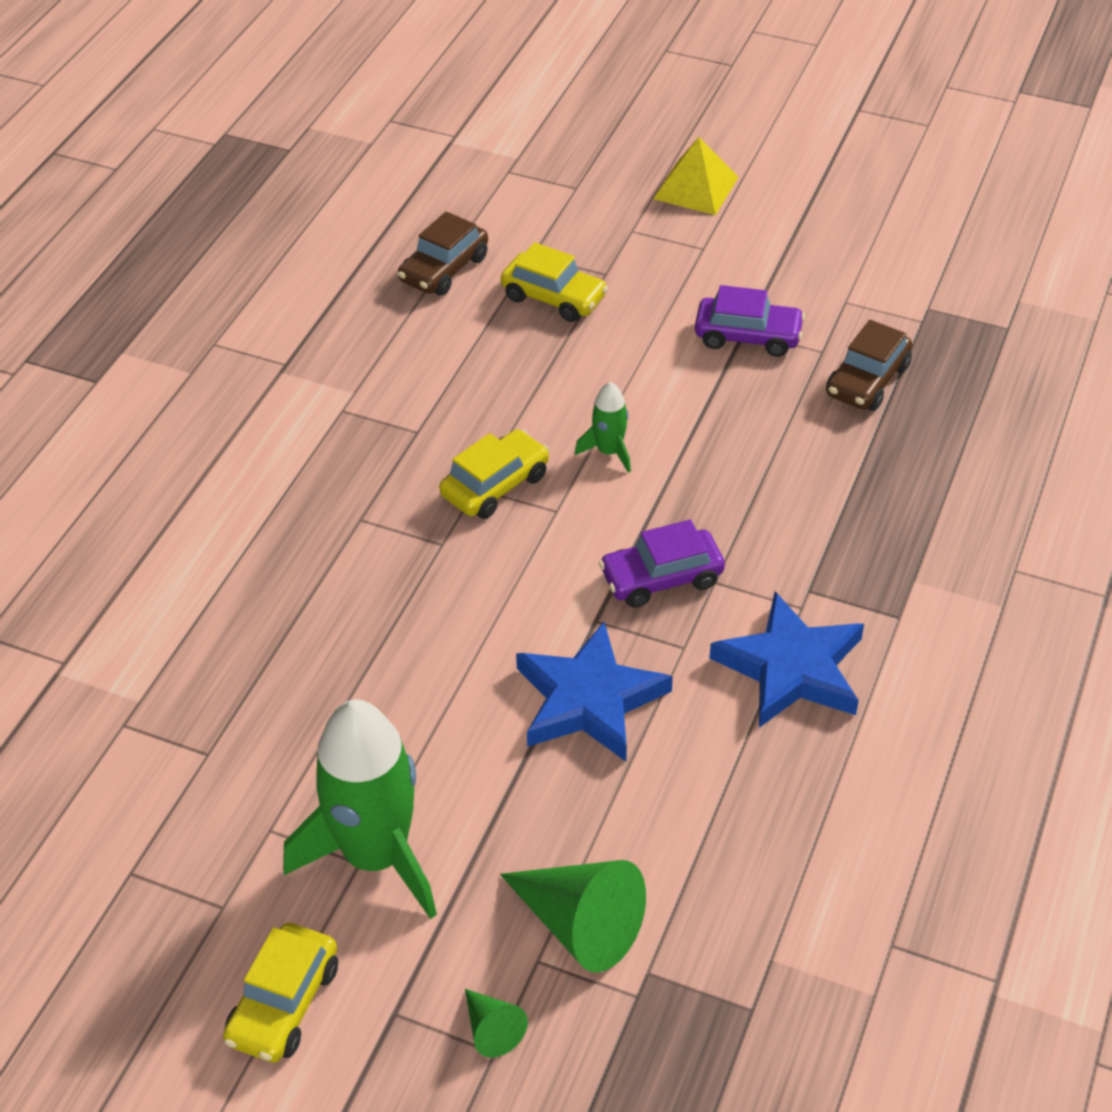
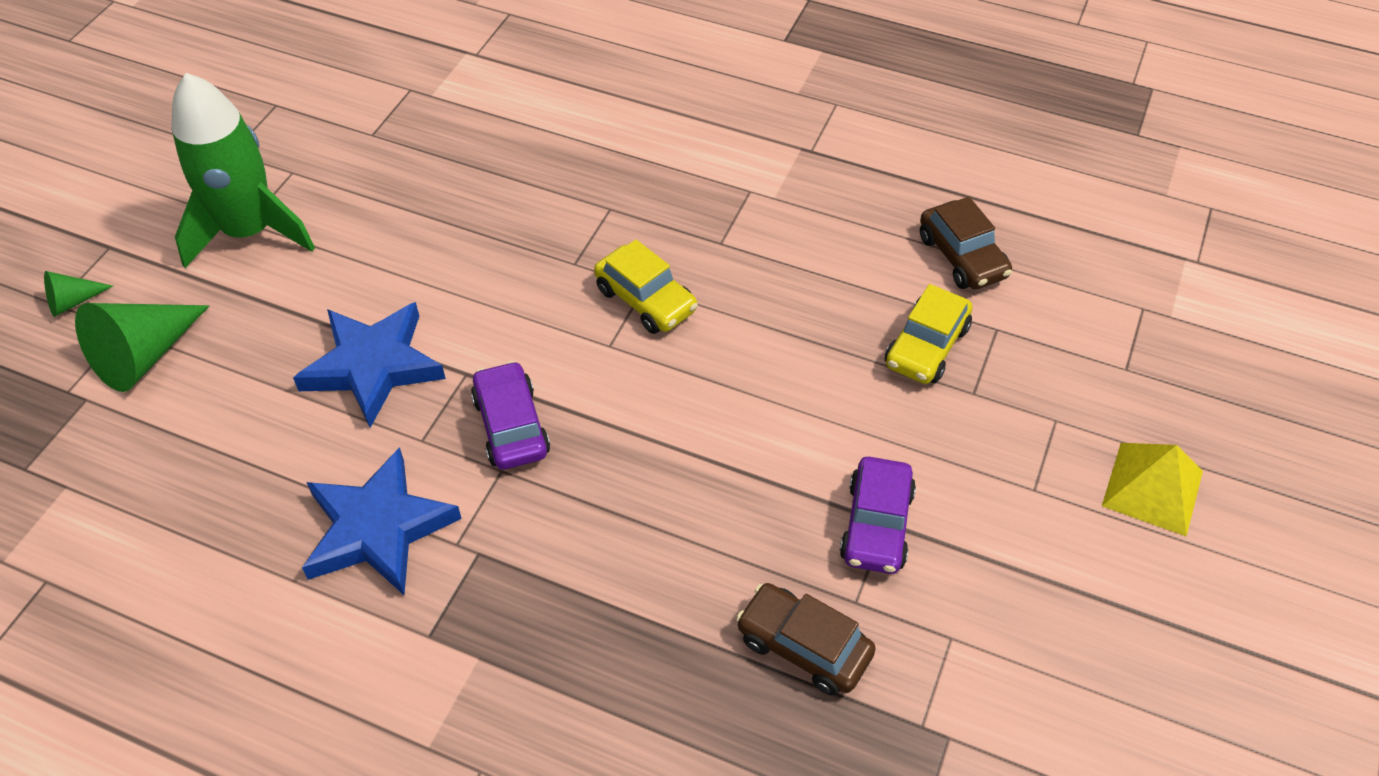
camera: 90 degrees right, 5 degrees up
yellow car [223,923,338,1063] -> none
brown car [398,211,488,296] -> brown car turned 150 degrees counterclockwise [920,197,1012,290]
green rocket [575,382,631,473] -> none

